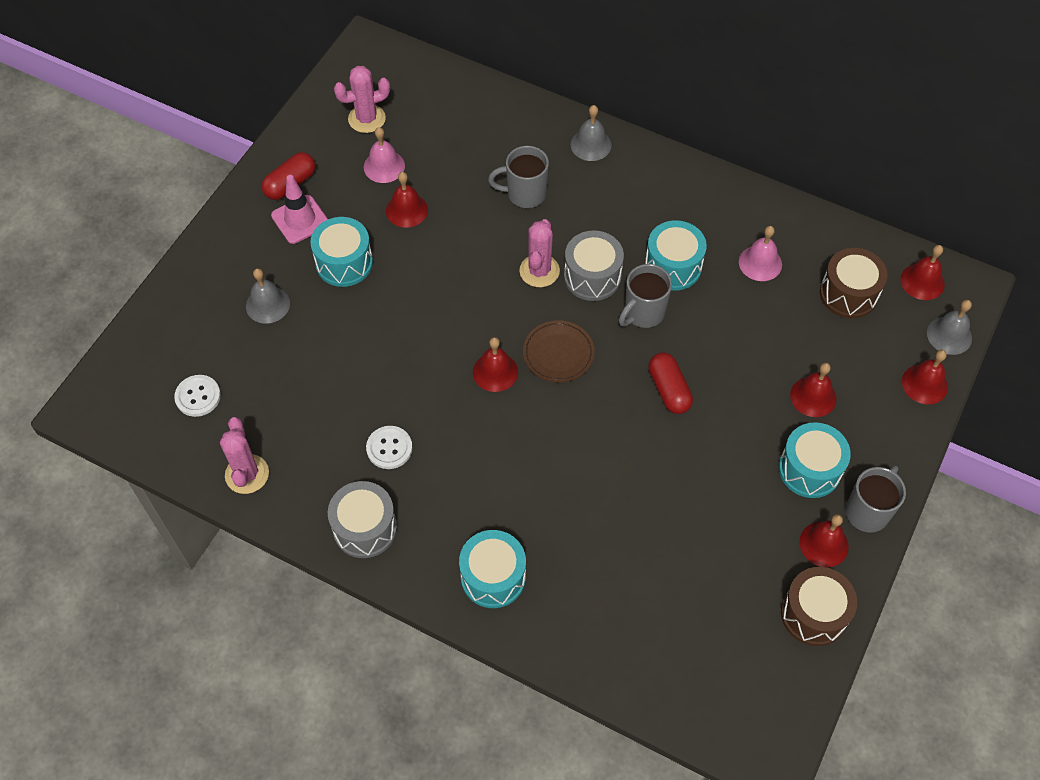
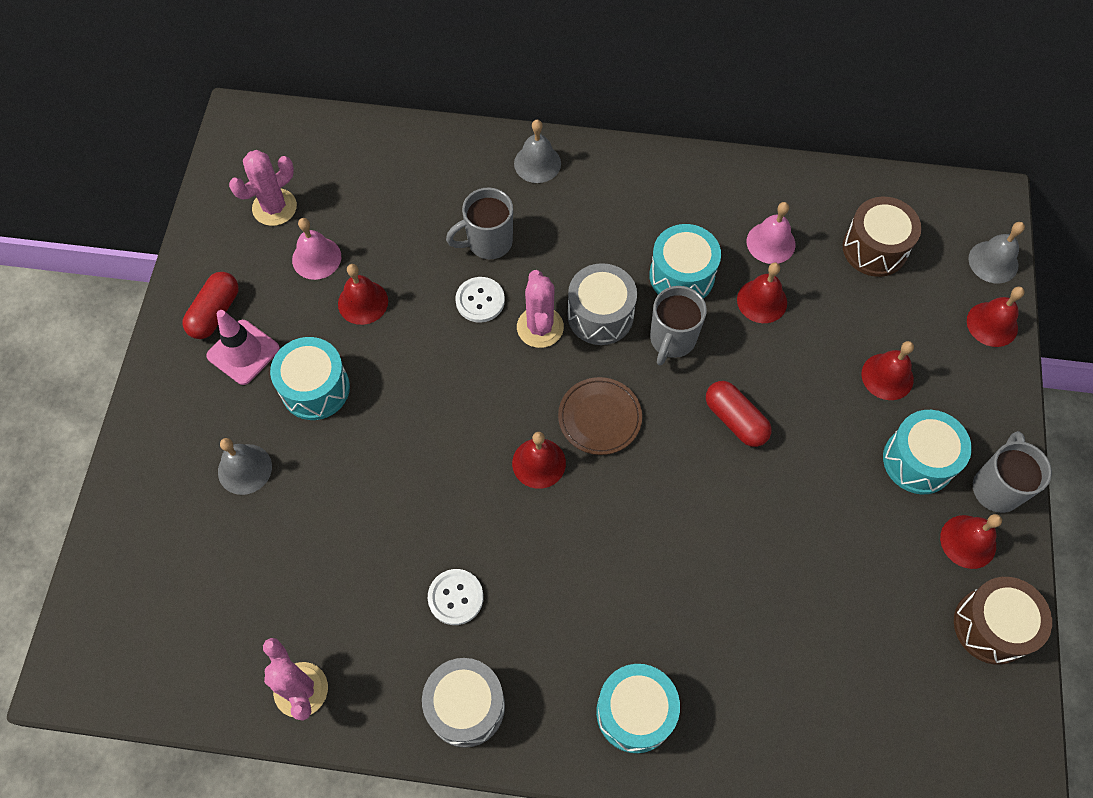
camera: 20 degrees left, 5 degrees up
white button [174,375,221,417] -> white button moved to [455,277,505,323]
red bell [901,245,945,300] -> red bell moved to [737,262,787,323]

